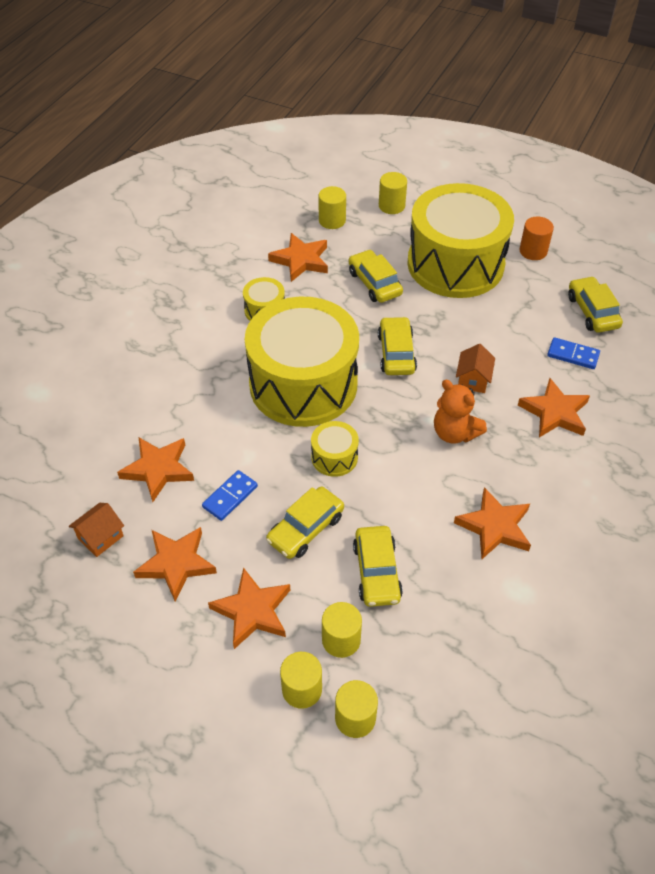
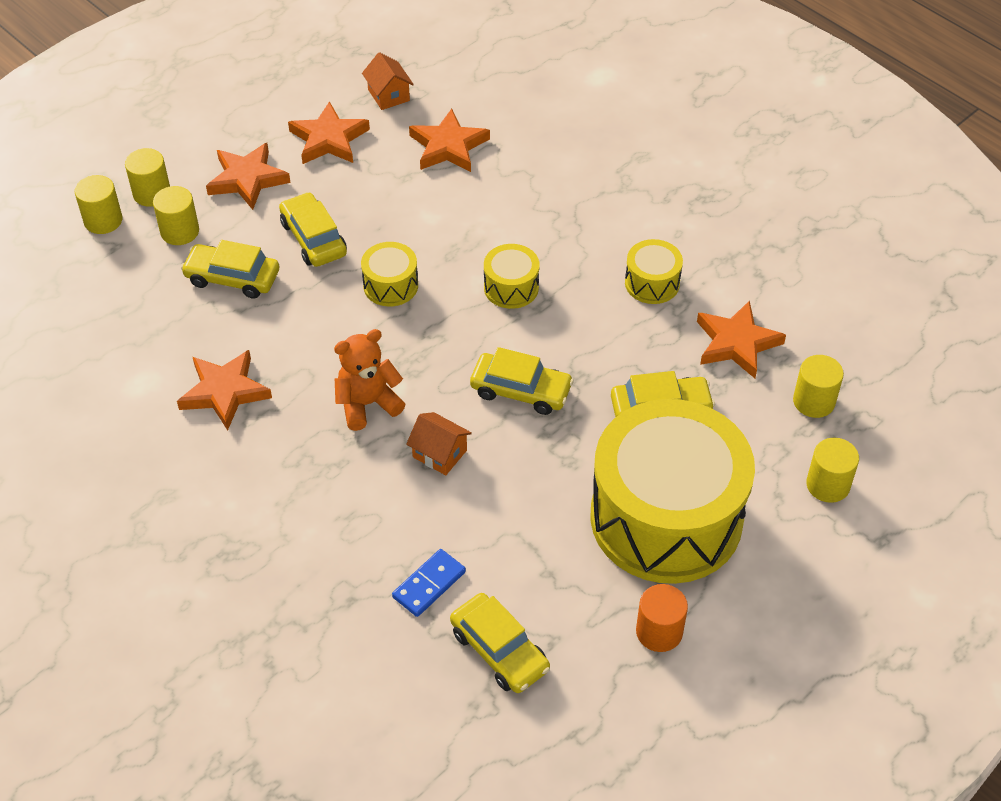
camera: 110 degrees right, 0 degrees up
blue domino [202,470,258,521] -> none
yellow drum [245,297,359,427] -> yellow drum [484,244,539,309], size x0.40
orange star [518,378,590,437] -> none
yellow car [568,276,623,333] -> yellow car turned 45 degrees clockwise [450,593,550,693]

